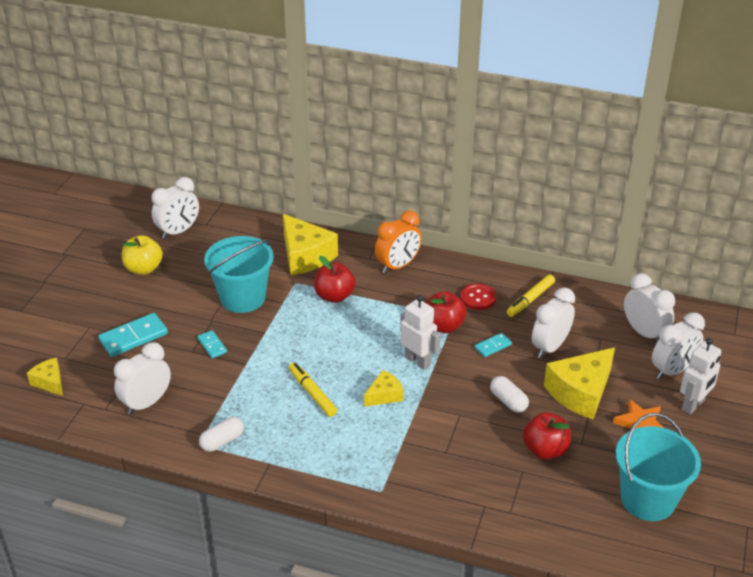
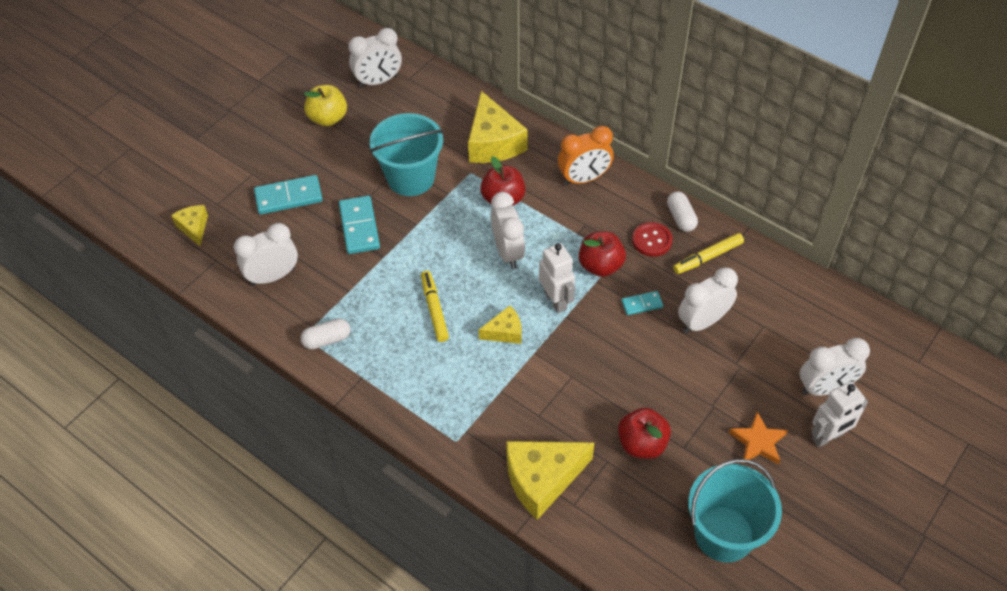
camera: 20 degrees right, 15 degrees up
turquoise domino [197,330,227,359] -> turquoise domino [339,196,380,254], size x1.81
white capsule [490,376,529,413] -> white capsule moved to [667,191,698,232]
yellow cheese [544,347,615,419] -> yellow cheese moved to [506,441,594,520]
white clock [624,273,675,343] -> white clock moved to [491,192,525,269]

